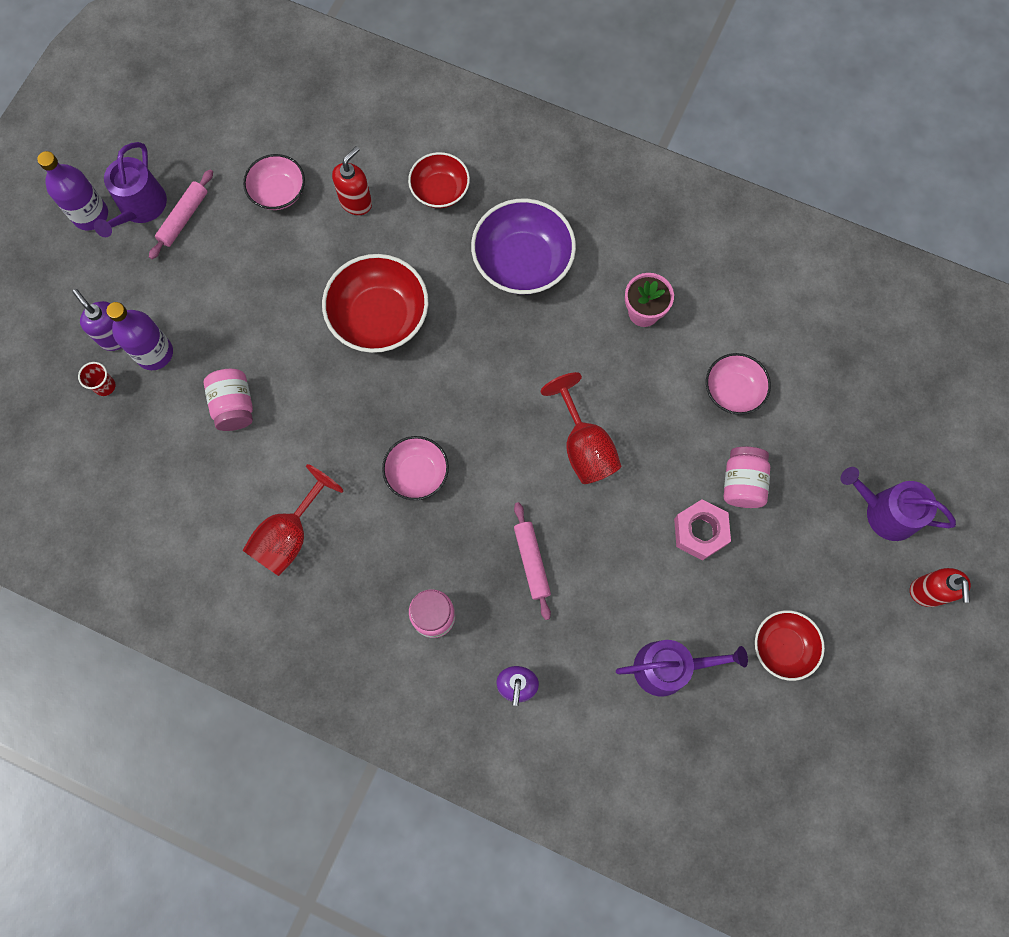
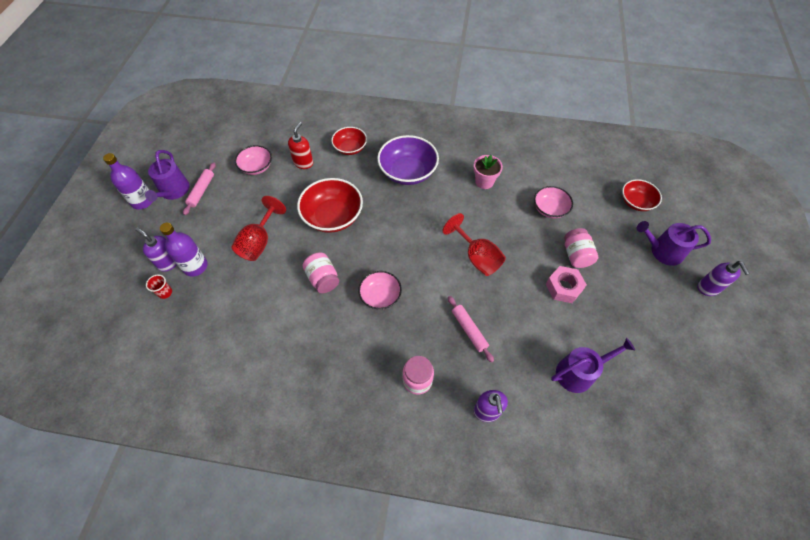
camera: 15 degrees left, 15 degrees down
pink jar [204,369,253,431] -> pink jar moved to [303,252,339,293]
red goblet [243,464,344,576] -> red goblet moved to [232,196,286,261]
red bowl [755,610,825,681] -> red bowl moved to [622,179,662,211]
red soap dispenser [910,568,971,607] -> purple soap dispenser [697,261,750,296]

